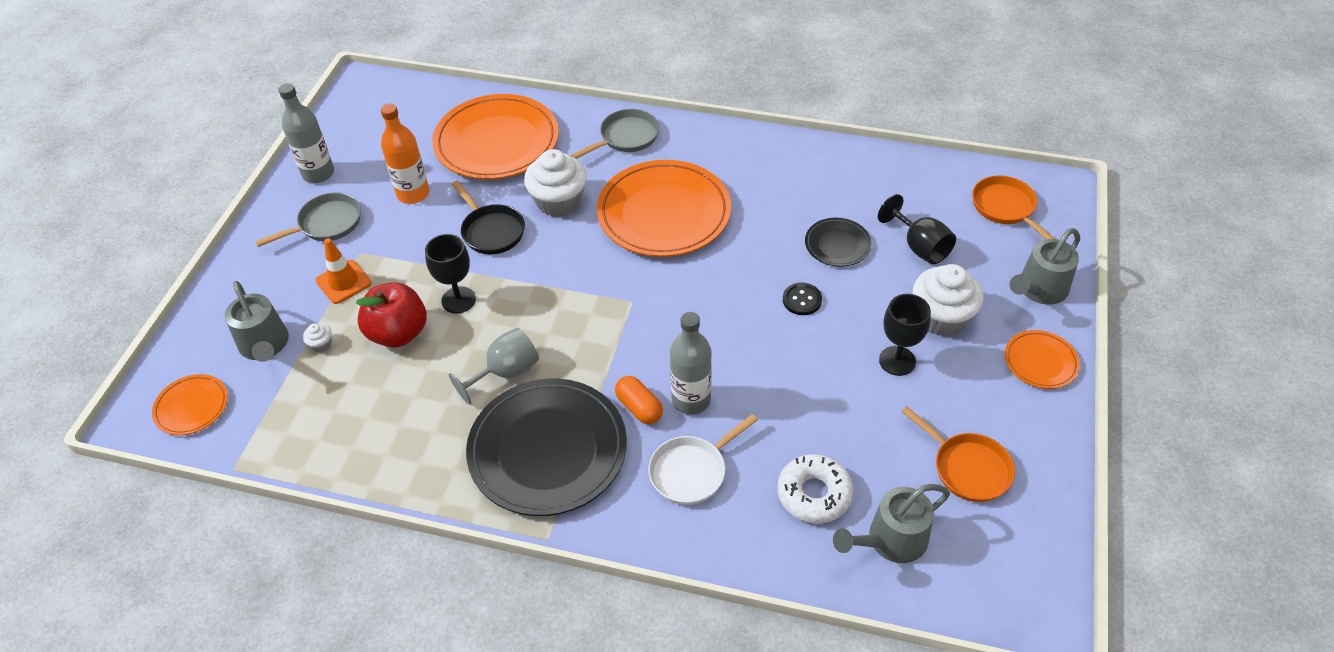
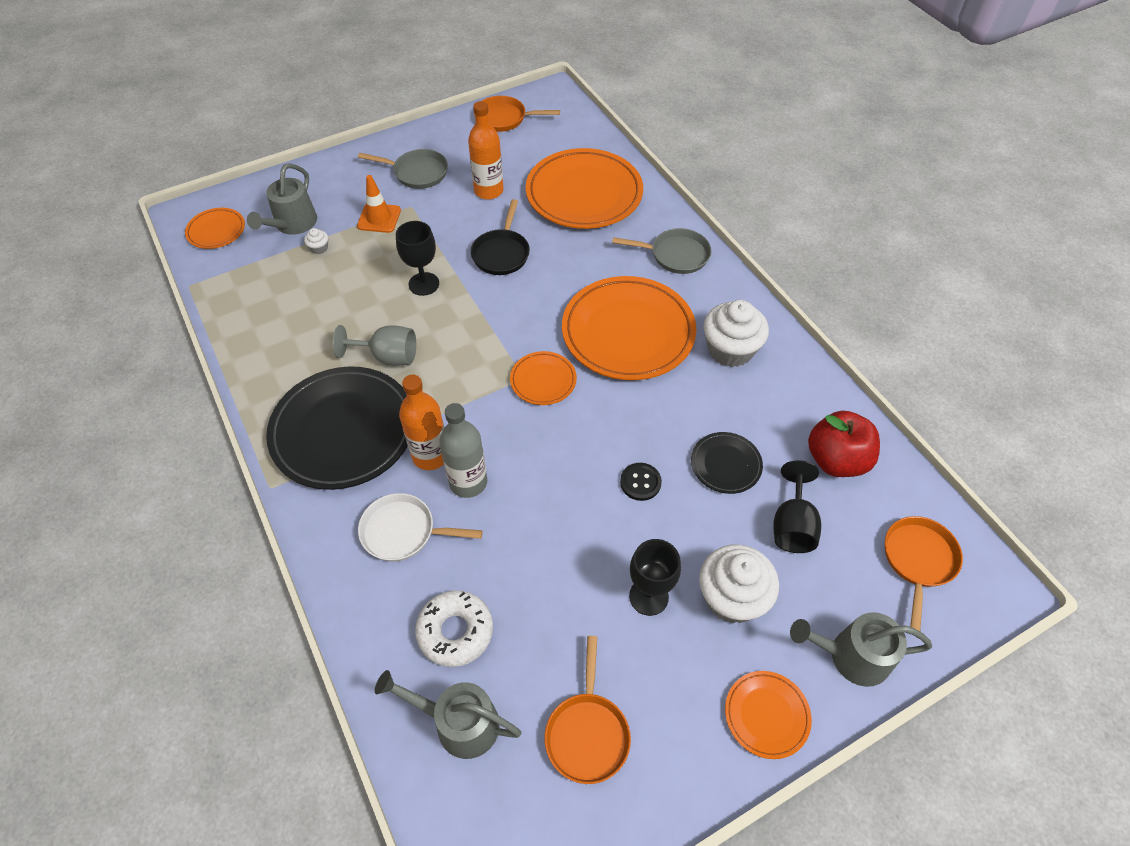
camera: 45 degrees right, 5 degrees up
grey bottle [278,83,334,183] -> none
red apple [356,282,427,348] -> red apple moved to [808,411,880,477]
white cupcake [524,149,587,217] -> white cupcake moved to [704,300,769,367]
orange capsule [615,376,663,424] -> orange bottle [399,375,444,470]
none -> orange pan [474,96,560,132]
none -> orange plate [510,351,577,405]

